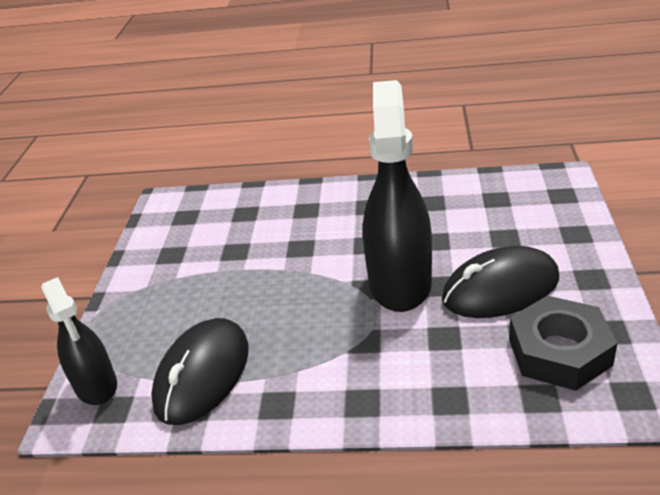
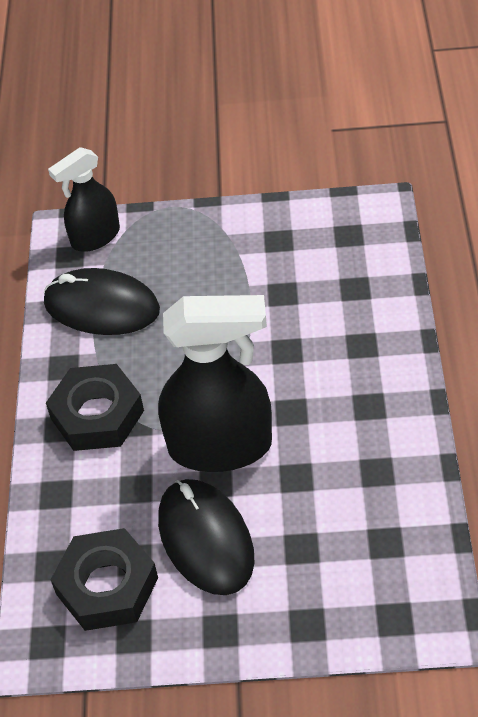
camera: 85 degrees right, 15 degrees up
none -> black nut [46,364,144,451]

